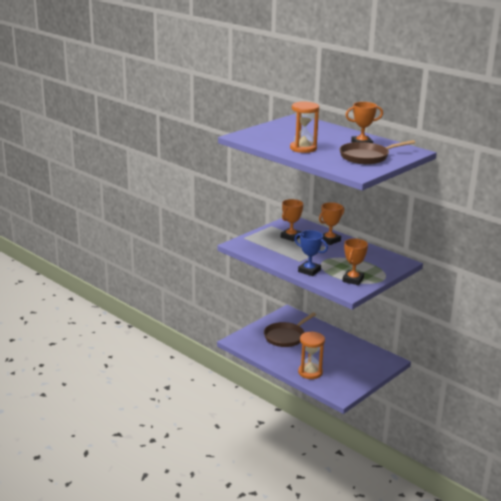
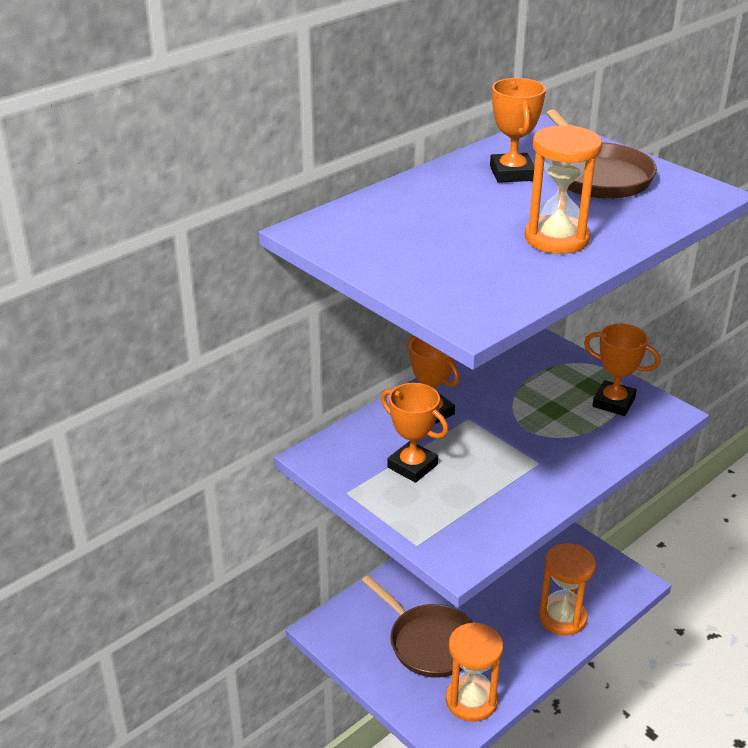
camera: 85 degrees left, 10 degrees up
blue trophy [294,230,328,276] -> none
none -> orange hourglass [446,622,503,722]

